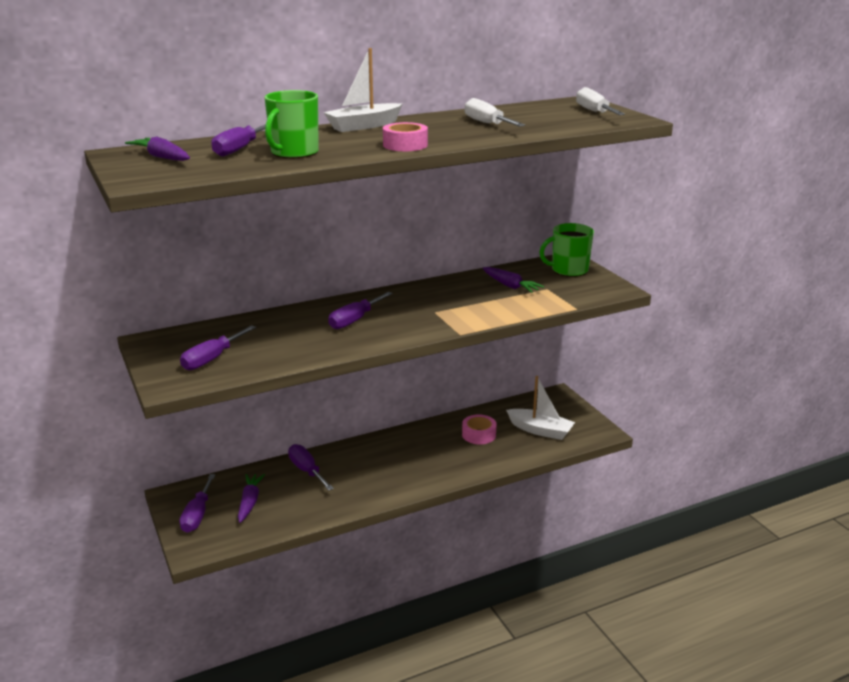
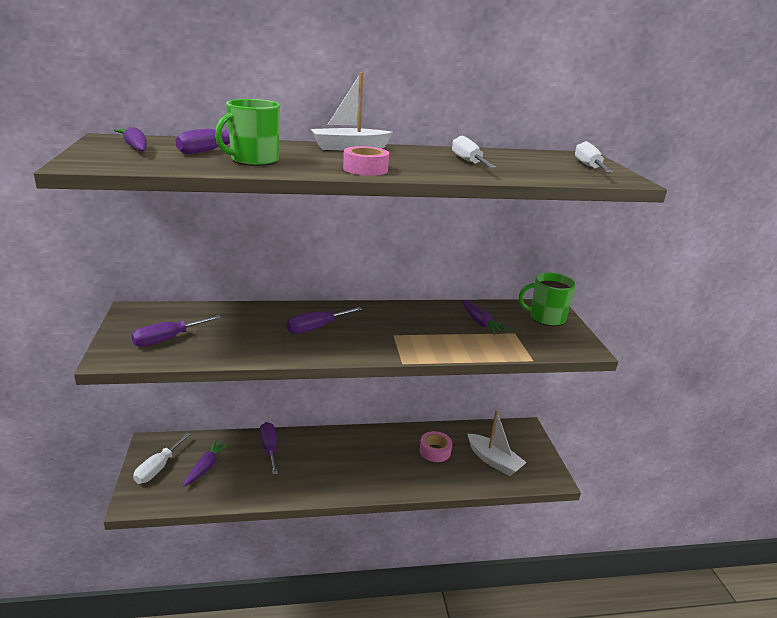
camera: 15 degrees right, 0 degrees up
purple screwdriver [179,474,216,533] -> white screwdriver [133,432,191,484]

